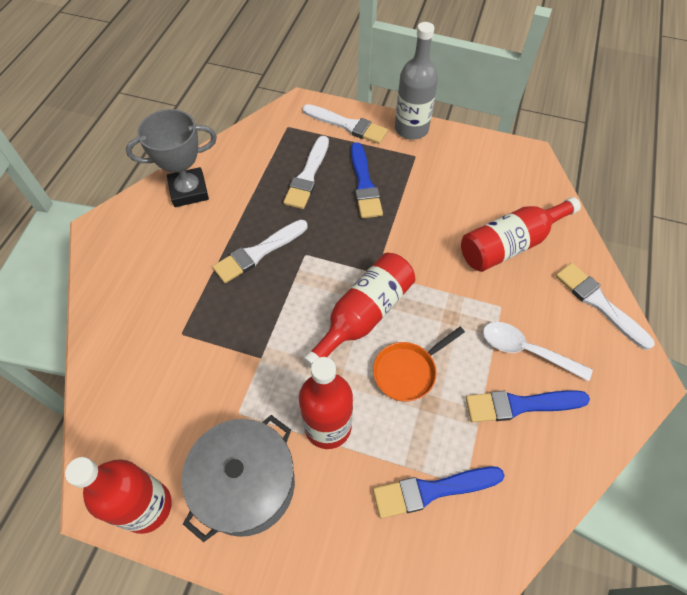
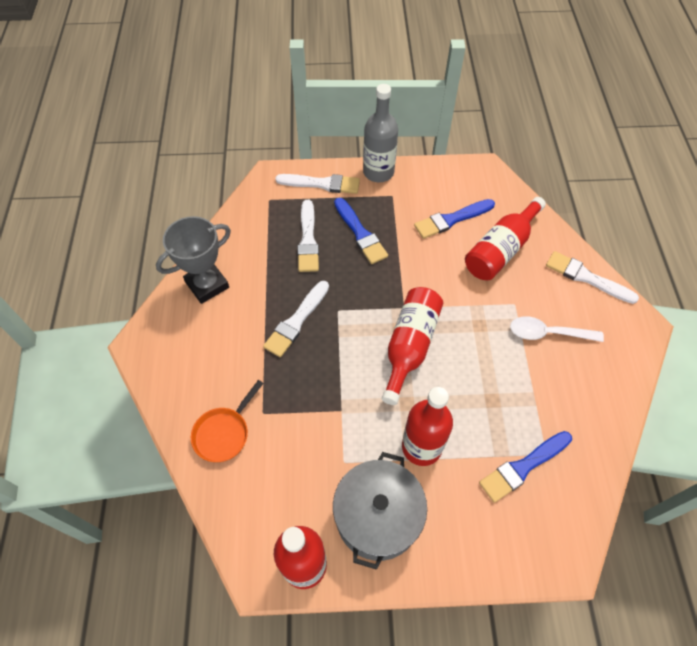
camera: 20 degrees left, 0 degrees up
orange pan [373,327,465,402] -> orange pan moved to [191,380,264,462]
blue brush [466,390,590,422] -> blue brush moved to [414,199,495,239]

